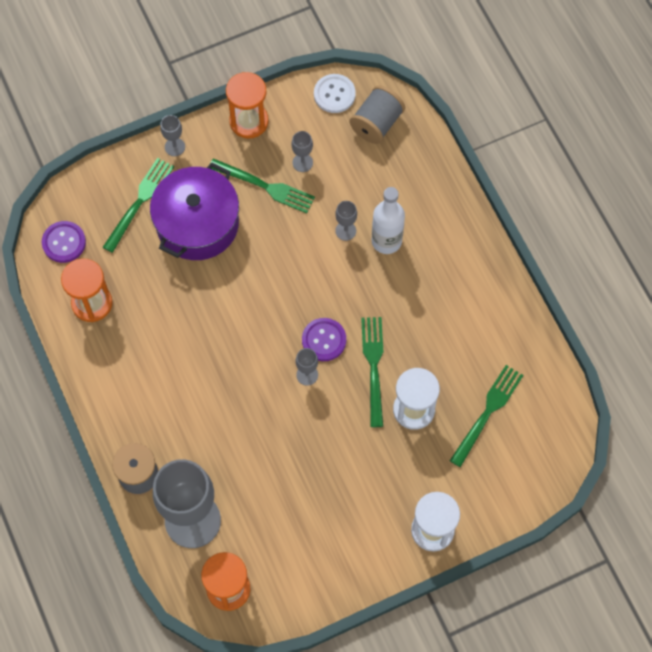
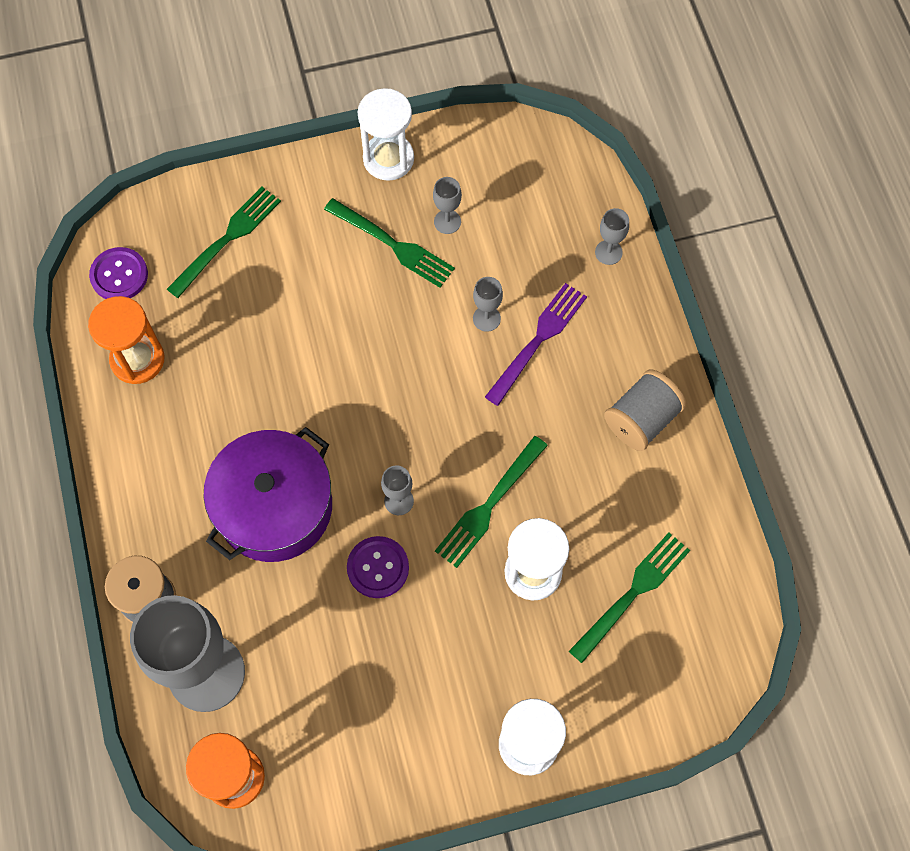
camera: 10 degrees right, 0 degrees up
purple pot [150,163,239,260] -> purple pot moved to [204,427,332,562]
grey goblet [160,115,185,156] -> grey goblet moved to [595,208,629,265]
orange hourglass [226,72,269,139] -> white hourglass [358,88,414,181]
purple button [302,318,346,361] -> purple button moved to [347,536,409,598]
white button [314,74,356,113] -> none
grey spool [350,85,405,144] -> grey spool moved to [604,369,687,451]
green fork [361,317,383,427] -> green fork turned 150 degrees counterclockwise [435,436,548,568]
white bottle [372,187,405,254] -> purple fork [485,283,587,406]

